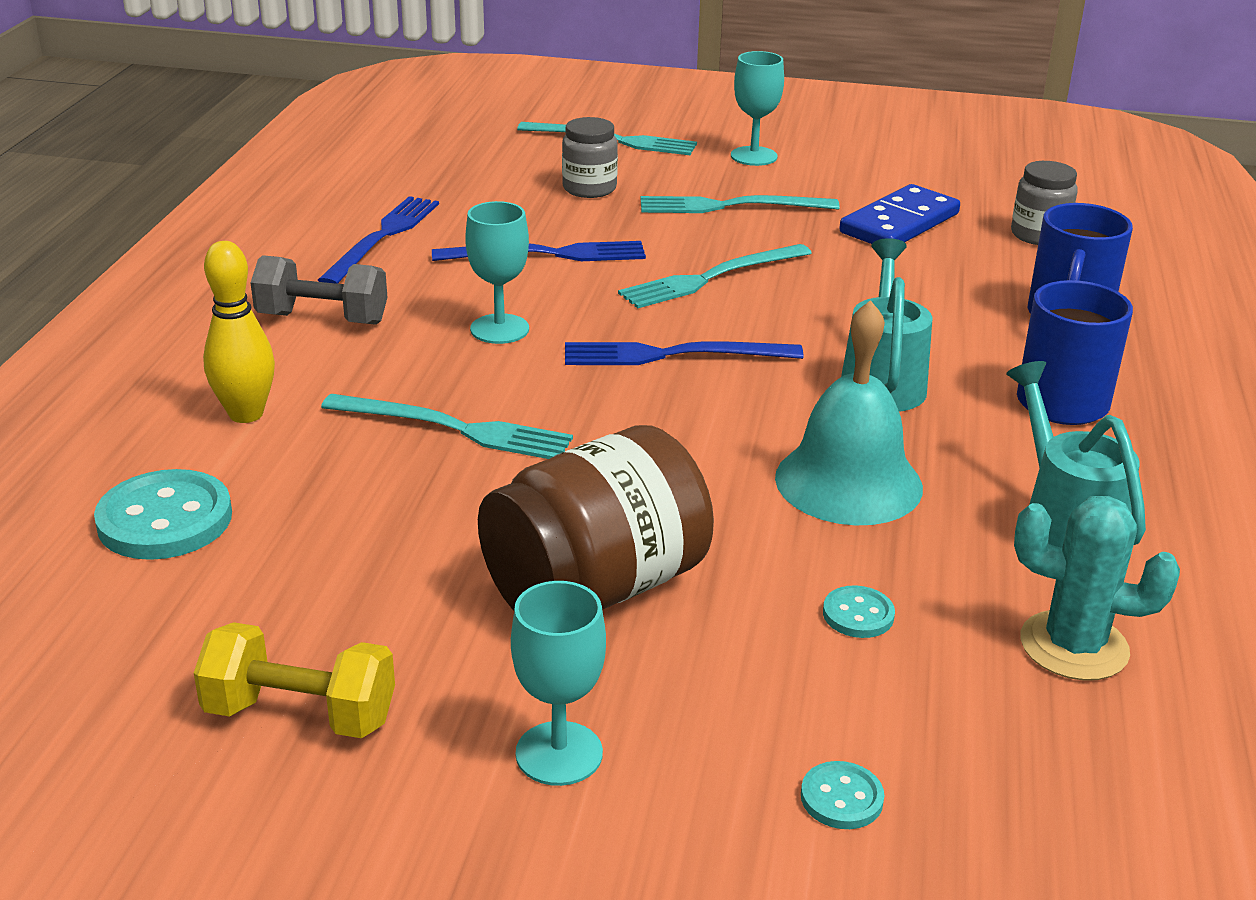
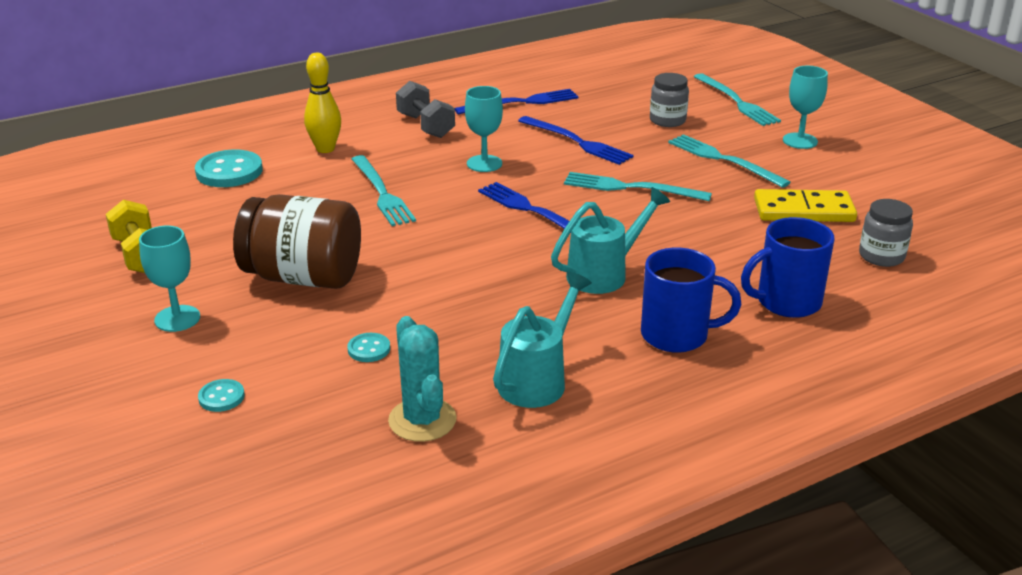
camera: 50 degrees right, 0 degrees up
turquoise bell [775,300,923,525] -> none
blue domino [839,184,960,244] -> yellow domino [754,189,857,222]

